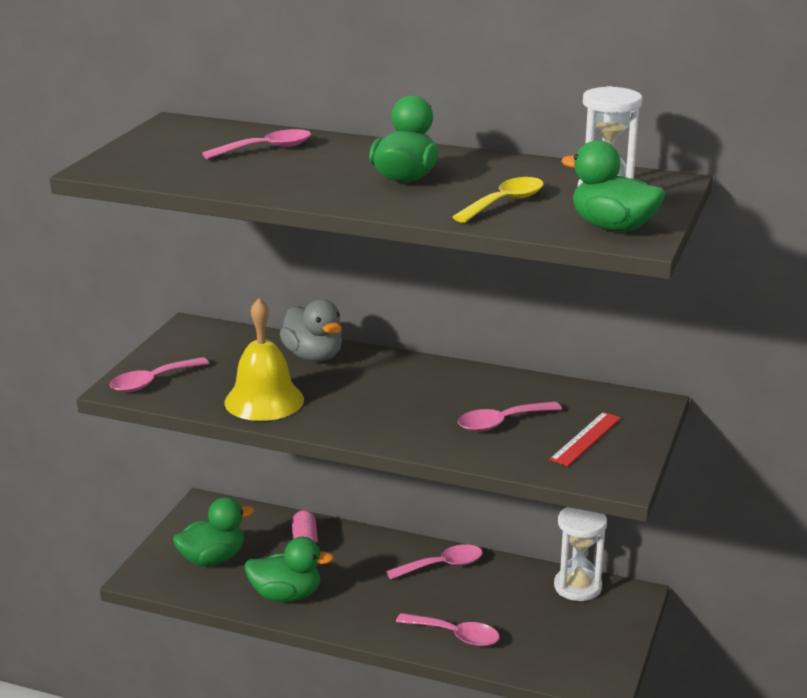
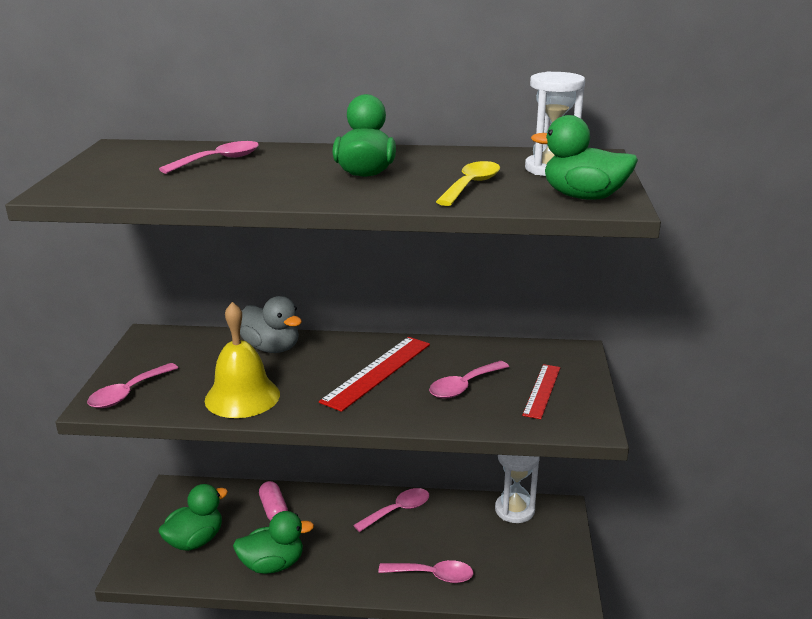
camera: 15 degrees left, 0 degrees up
none -> red ruler [319,337,430,412]

